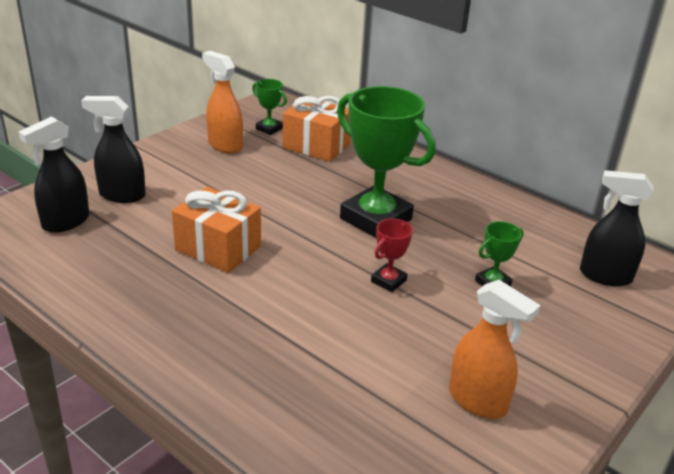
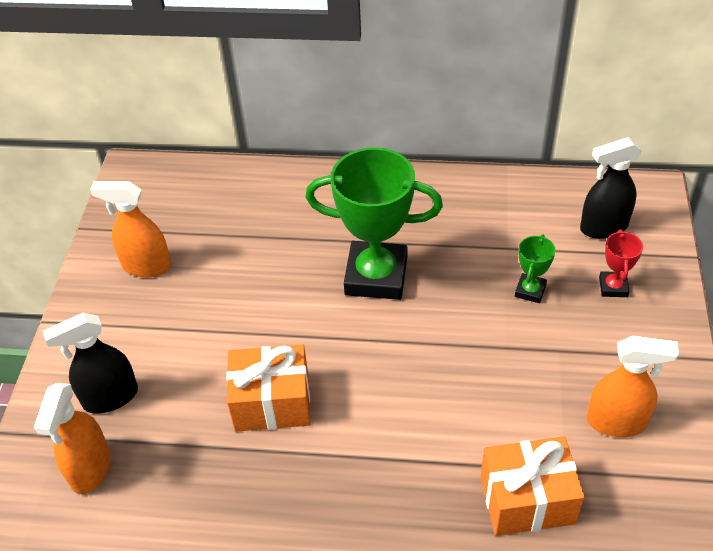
camera: 30 degrees left, 15 degrees up
black spray bottle [19,116,90,233] -> orange spray bottle [34,383,111,494]
green trophy [252,79,287,135] -> none
orange gift [283,96,351,162] -> orange gift moved to [480,436,585,536]
red trophy [371,219,413,292] -> red trophy moved to [599,229,643,297]

